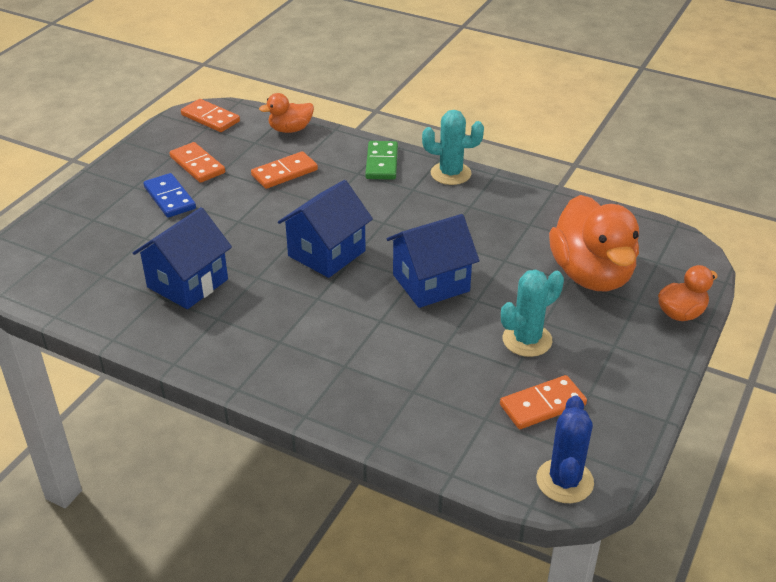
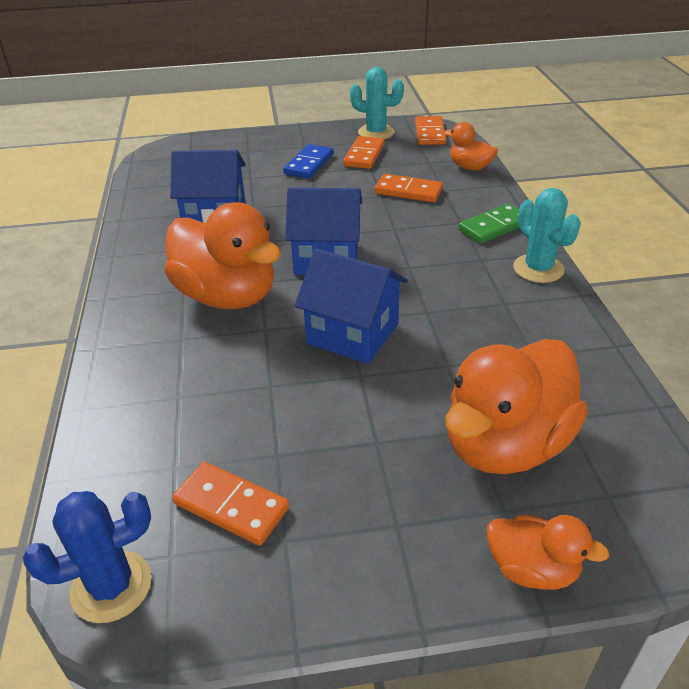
camera: 55 degrees right, 0 degrees up
turquoise cactus [501,270,564,357] -> turquoise cactus moved to [350,67,404,139]
none -> orange duck [164,202,281,309]

